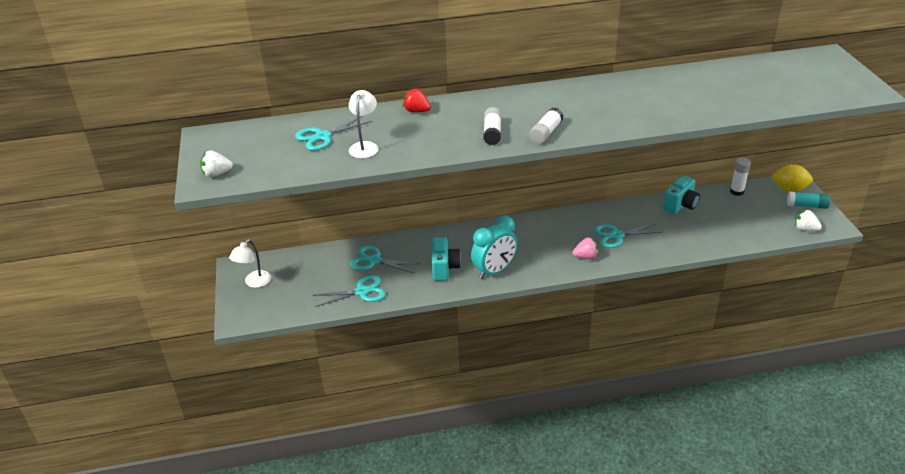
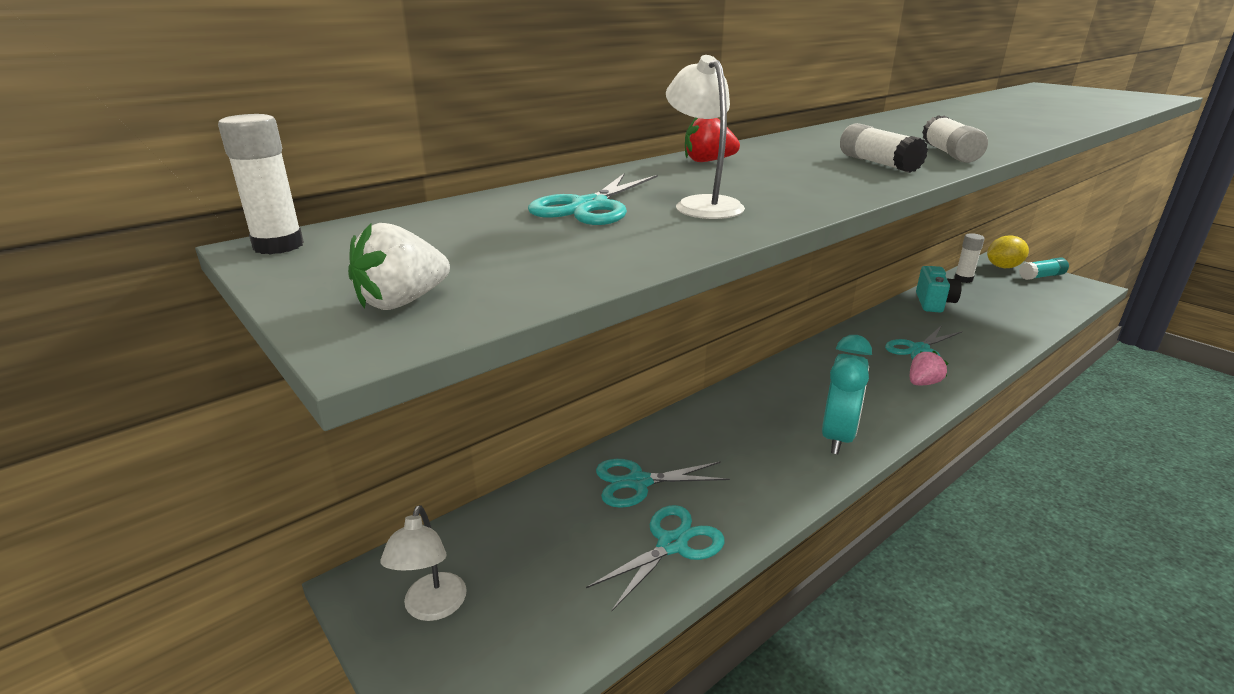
camera: 30 degrees left, 10 degrees down
turquoise camera [432,237,461,281] -> none
white strawberry [795,209,822,231] -> none
none -> white glue stick [218,114,304,254]

